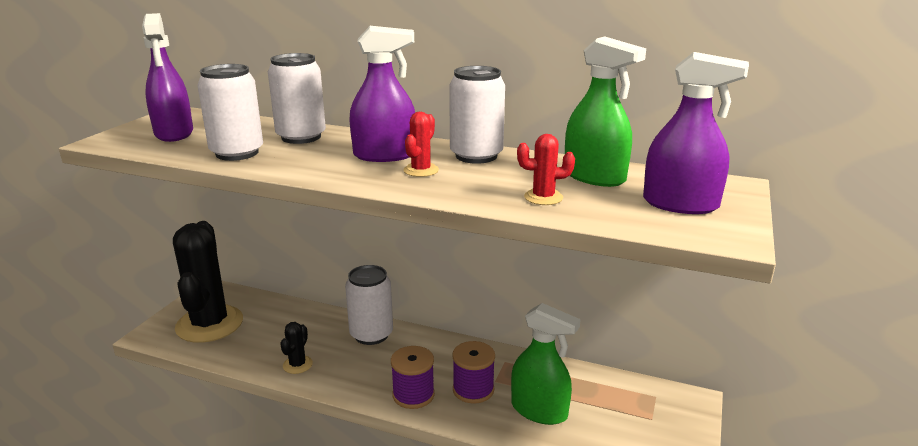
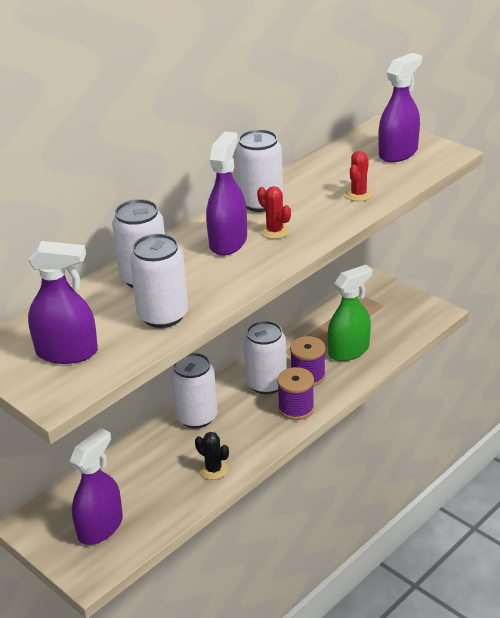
camera: 65 degrees left, 10 degrees up
black cactus [173,221,243,343] -> purple spray bottle [69,428,123,545]
green spray bottle [565,36,646,187] -> none
none -> white can [243,321,287,394]

